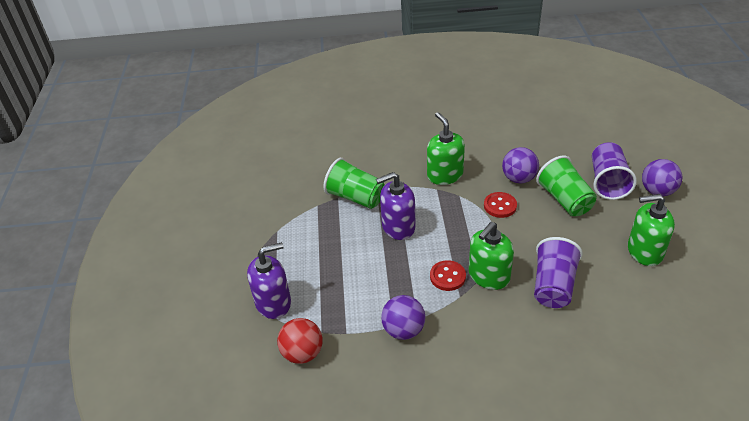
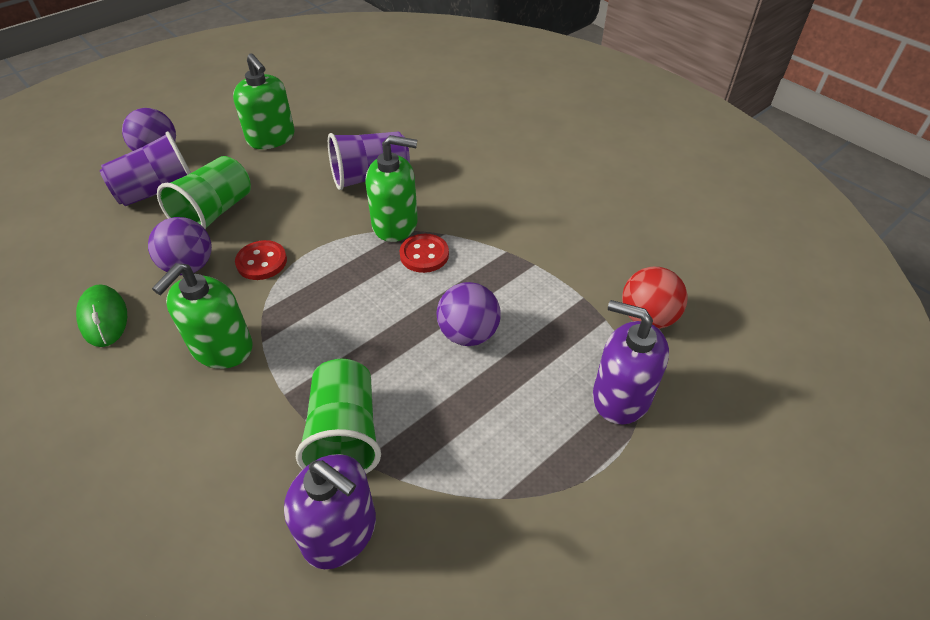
camera: 130 degrees left, 5 degrees up
purple soap dispenser [376,172,416,240] -> purple soap dispenser moved to [284,454,376,569]
purple ball [381,295,425,340] -> purple ball moved to [437,282,501,346]
none -> green mouse [76,284,127,347]

